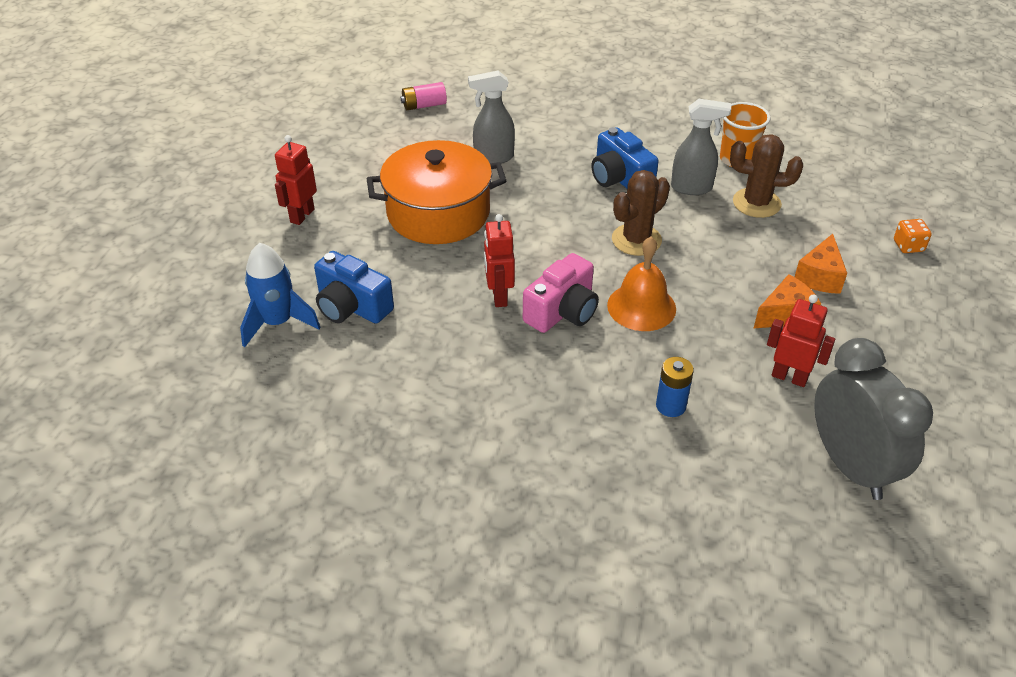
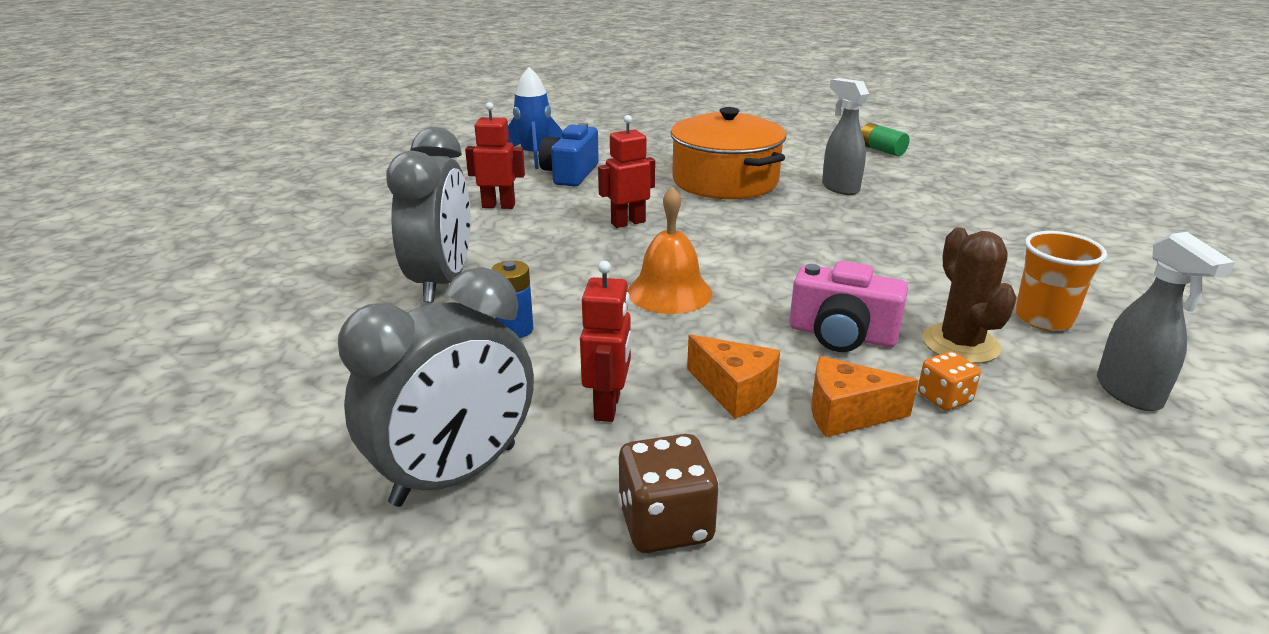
camera: 70 degrees right, 15 degrees down
red robot [275,135,317,225] -> red robot moved to [465,102,525,209]
pink battery [401,82,447,110] -> green battery [861,123,909,156]
pink camera [523,253,599,333] -> pink camera moved to [789,261,908,352]
blue camera [592,127,659,188] -> none
brown cactus [612,170,670,256] -> none
grey spray bottle [671,99,731,195] -> grey spray bottle moved to [1097,232,1235,411]
orange dice [894,219,932,253] -> orange dice moved to [918,351,981,411]
none -> grey clock [386,127,471,303]
none -> brown dice [618,434,719,553]

